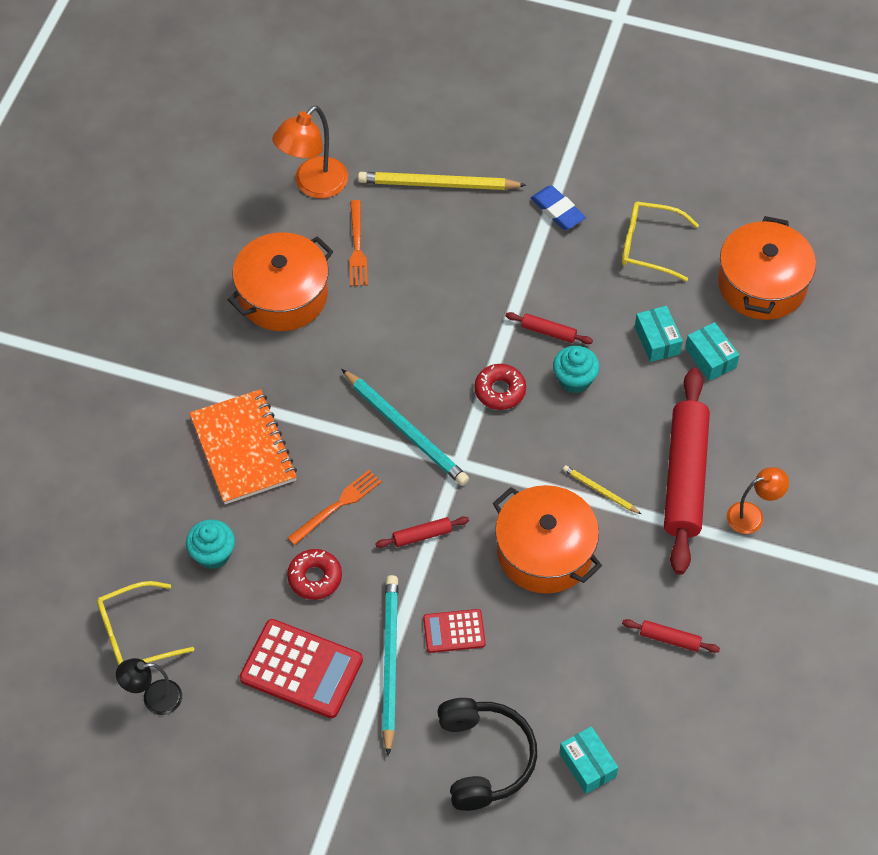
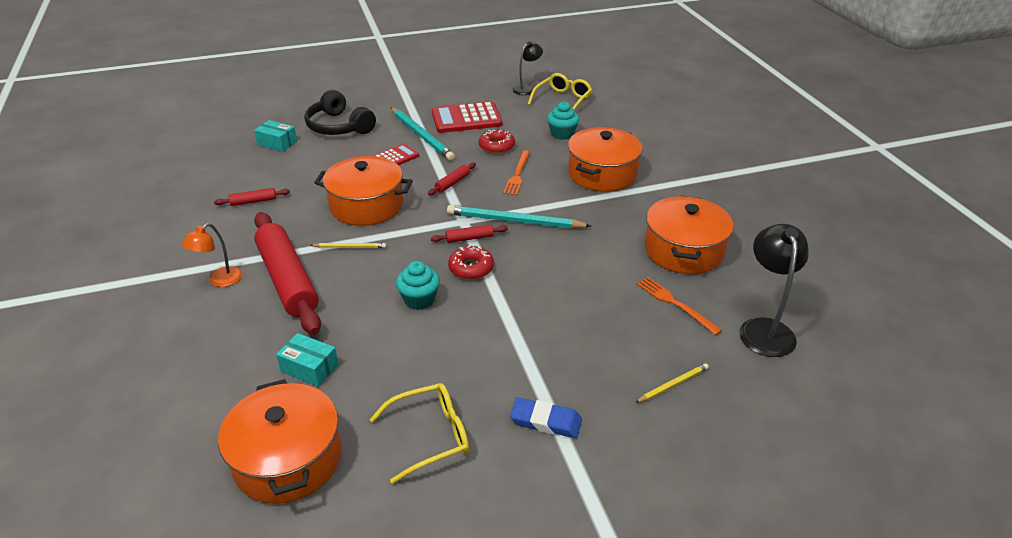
camera: 145 degrees right, 20 degrees down
orange notebook [189,389,297,504] -> orange pot [568,127,643,192]
orange lamp [272,106,348,198] -> black lamp [739,224,809,357]
yellow pencil [358,172,526,190] -> yellow pencil [635,363,709,403], size x0.50
red rolling pin [506,312,593,344] -> red rolling pin moved to [431,224,508,243]
turquoise box [635,306,683,362] -> none

